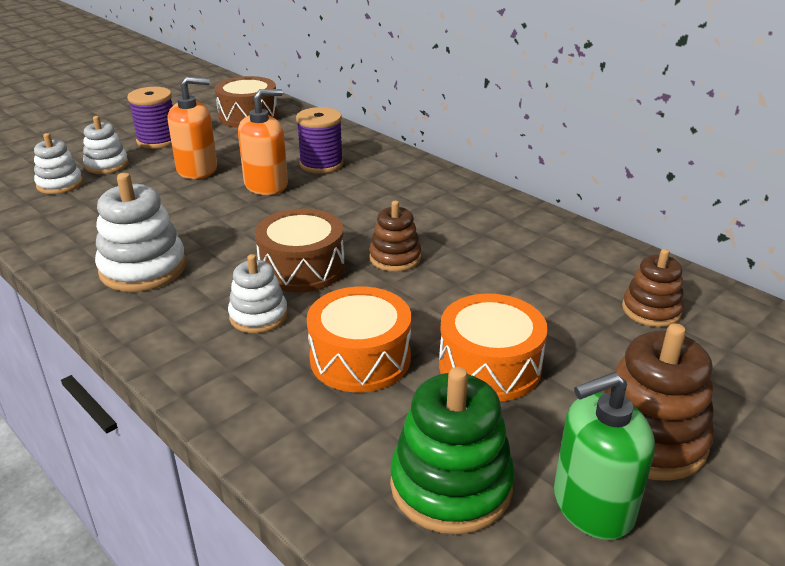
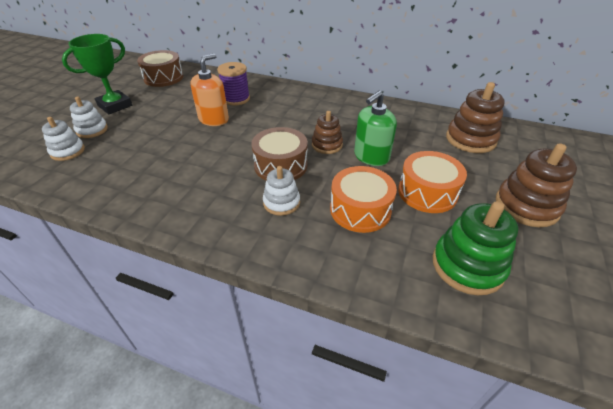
camera: 25 degrees left, 10 degrees up
white stacking toy [95,173,186,292] -> none
purple spool [127,87,173,149] -> green trophy [62,34,132,114]
orange soap dispenser [168,77,217,179] -> none
green soap dispenser [554,372,655,540] -> green soap dispenser moved to [354,91,397,166]
brown stacking toy [622,249,684,327] -> brown stacking toy [446,82,505,153], size x1.60

